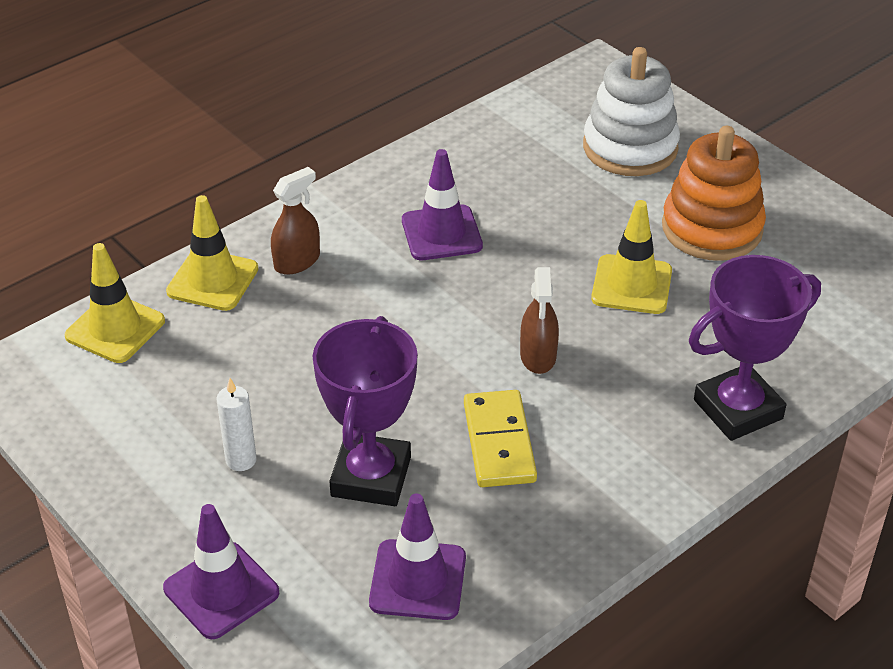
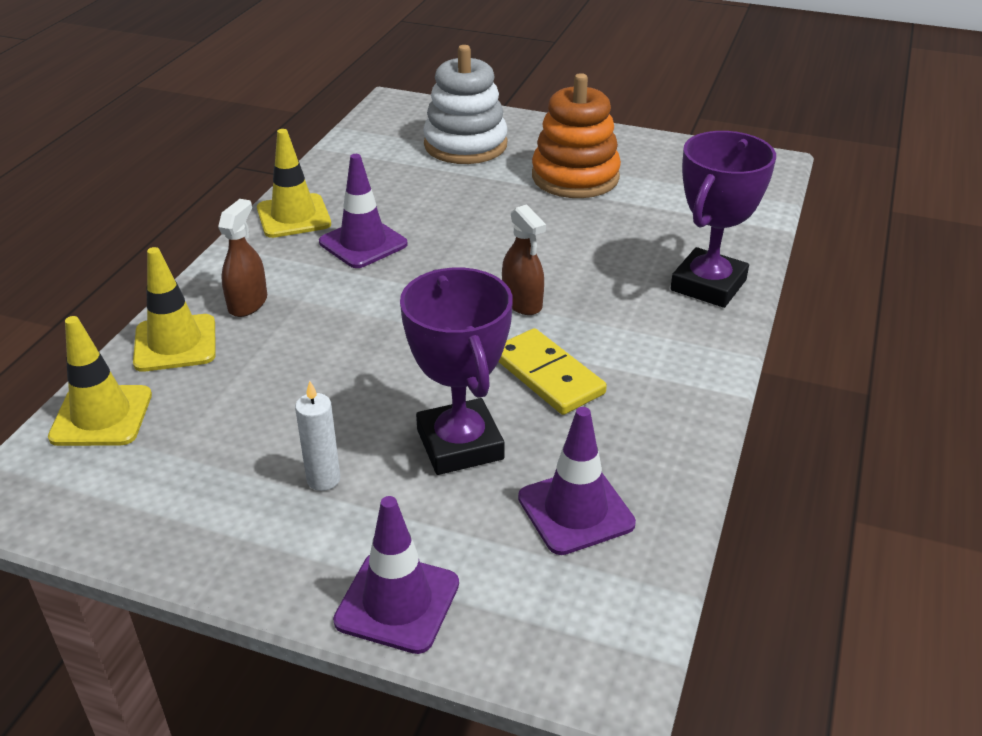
camera: 30 degrees left, 5 degrees down
yellow traffic cone [591,200,672,314] -> yellow traffic cone moved to [257,129,331,238]

